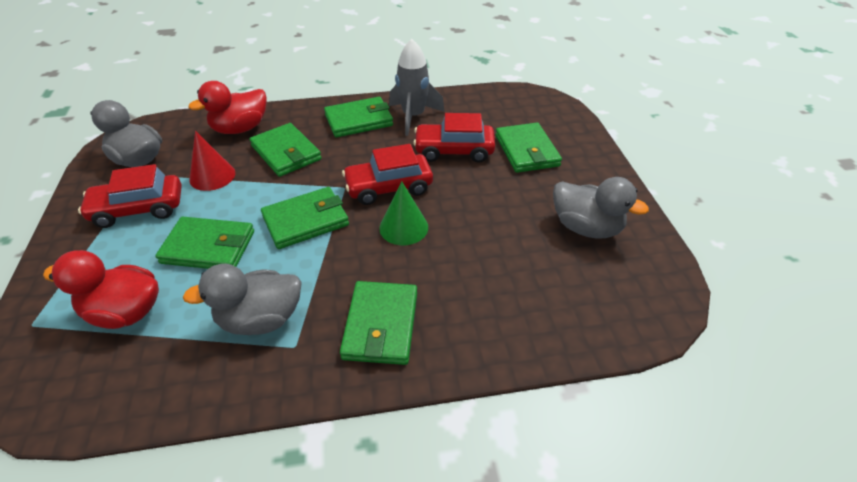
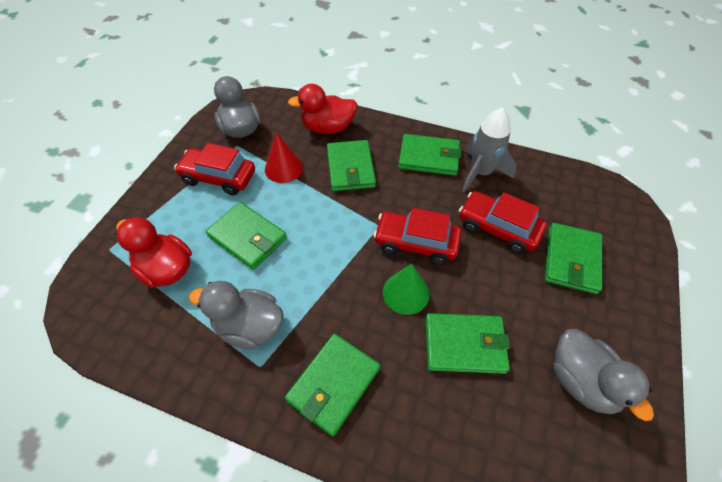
camera: 30 degrees right, 10 degrees up
green wallet [261,187,349,249] -> green wallet moved to [426,313,510,374]

